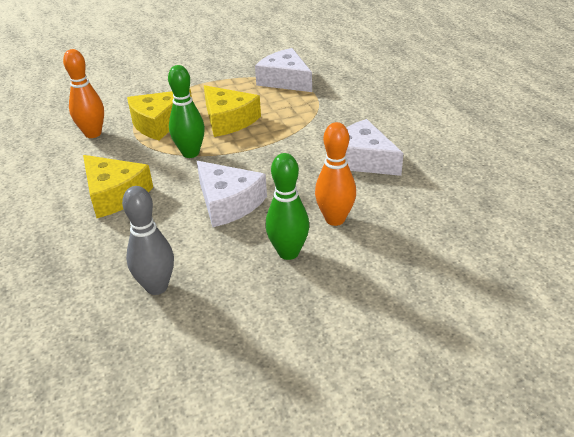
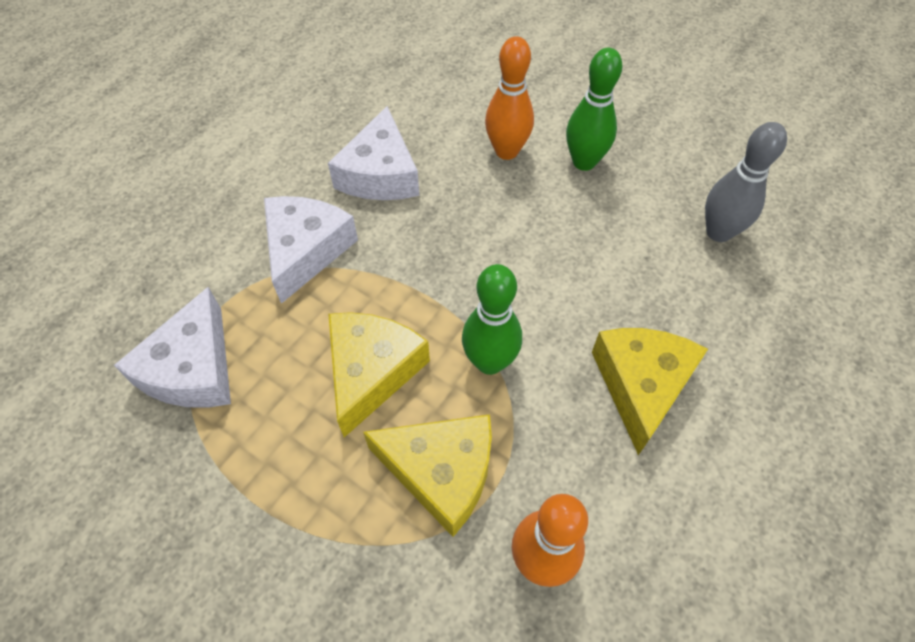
camera: 125 degrees left, 20 degrees up
white cheese [197,161,267,227] -> white cheese moved to [264,196,358,304]

